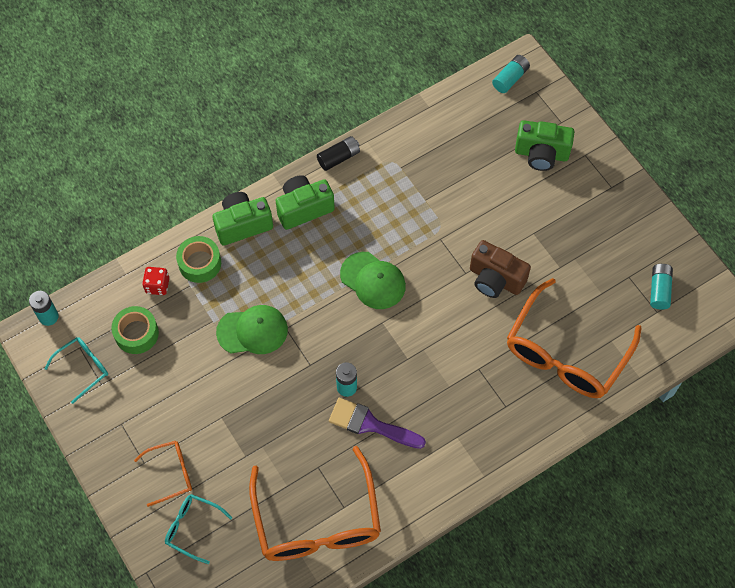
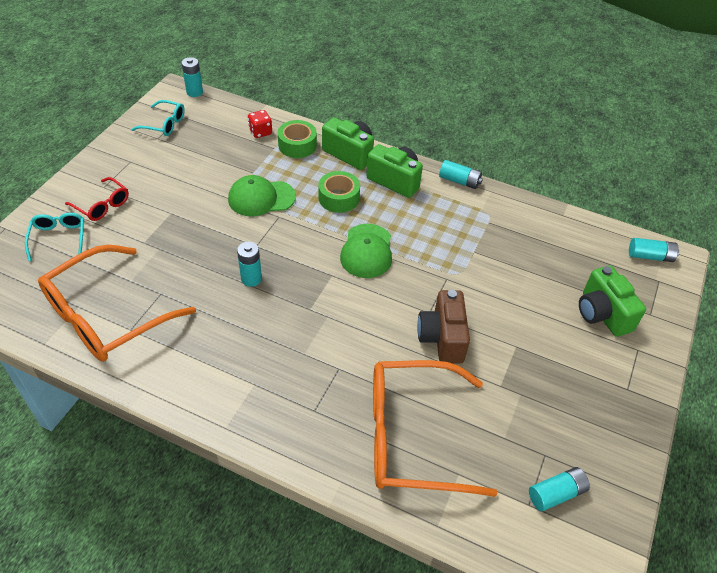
camera: 55 degrees right, 15 degrees down
green tape [111,306,159,354] -> green tape moved to [318,171,360,213]
orange glasses [134,441,192,507] -> red glasses [65,177,129,221]
green cap [216,305,288,354] -> green cap turned 120 degrees clockwise [228,175,296,216]
black battery [317,136,360,171] -> turquoise battery [439,160,483,189]
purple brush [329,398,426,449] -> none

